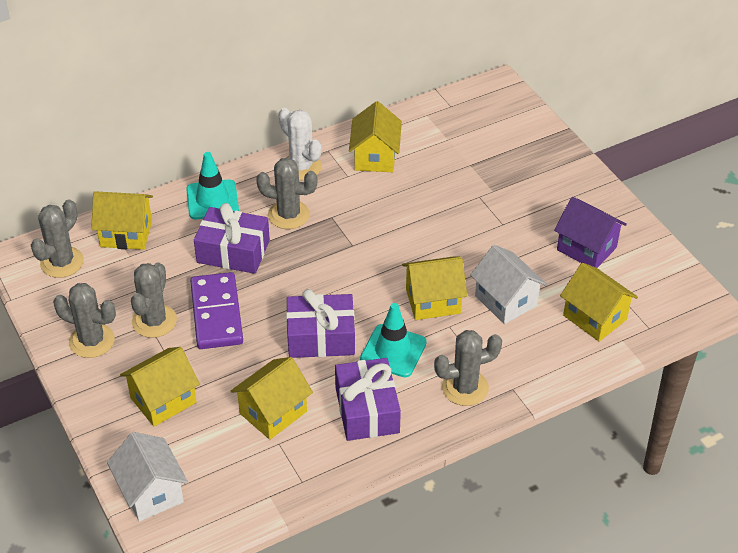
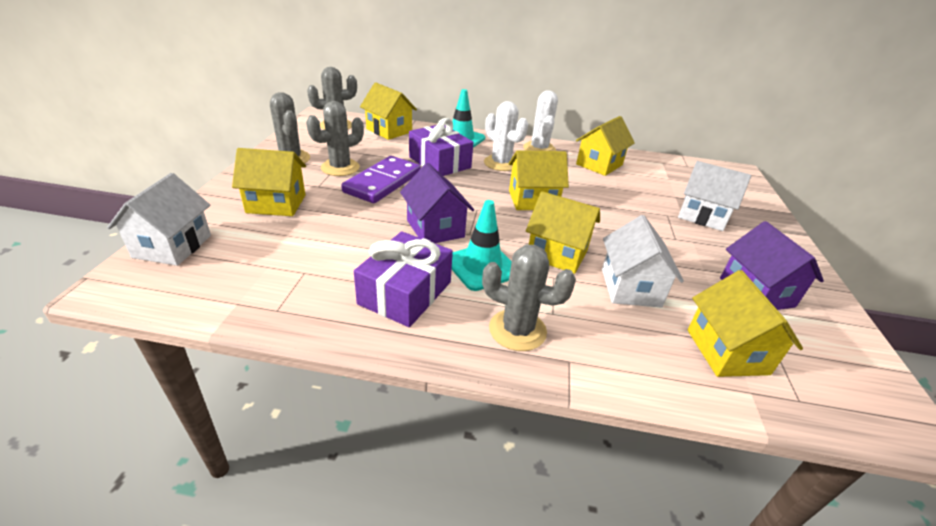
camera: 35 degrees right, 10 degrees down
yellow house [231,357,313,440] -> yellow house moved to [509,150,569,210]
grey cactus [256,158,317,229] -> white cactus [484,101,528,171]
purple gift [286,289,355,358] -> purple house [400,163,474,243]
none -> white house [678,161,751,231]

